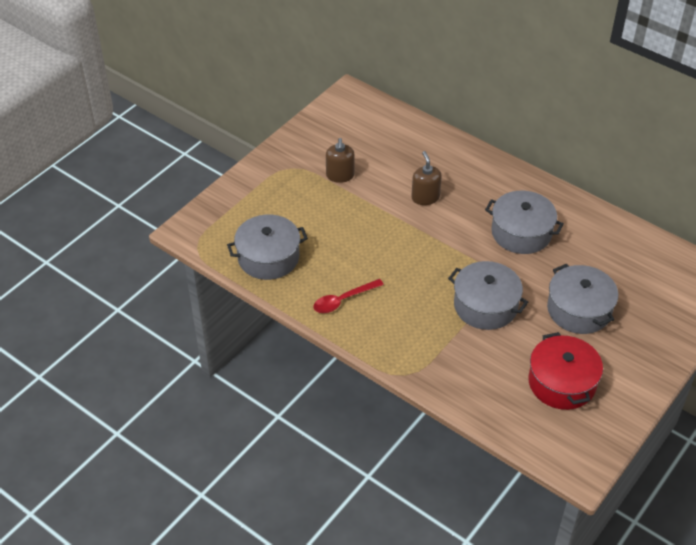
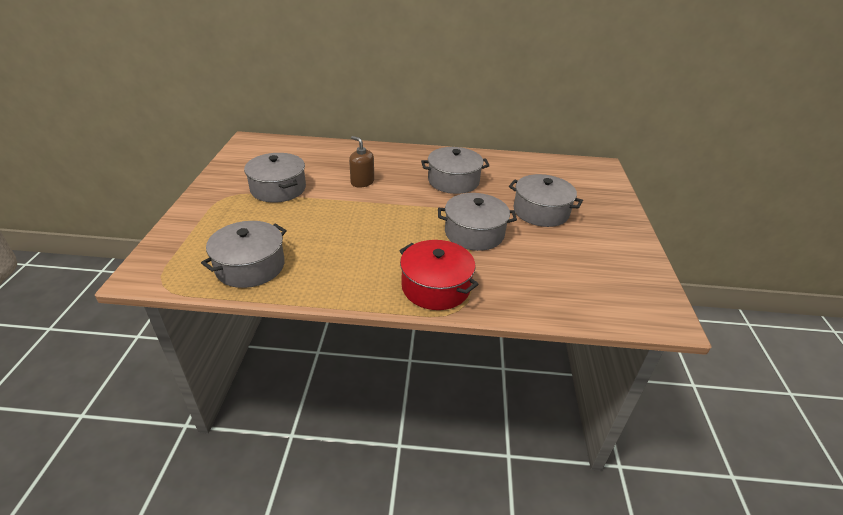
camera: 35 degrees left, 10 degrees down
red spoon [313,279,384,313] -> none
brown soap dispenser [326,138,355,183] -> grey pot [244,153,306,203]
red pot [528,332,603,410] -> red pot moved to [399,240,479,310]

